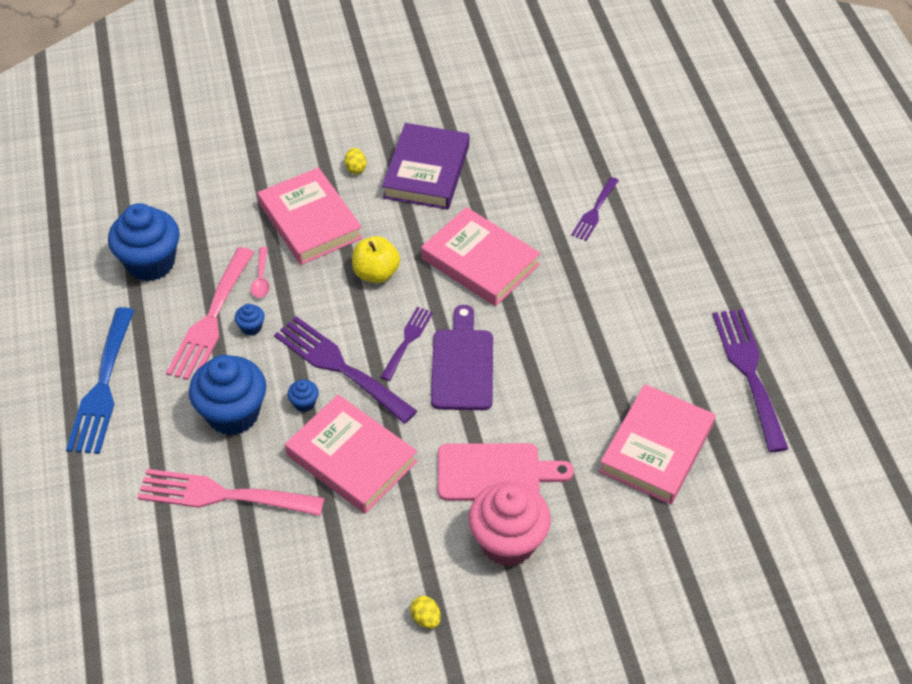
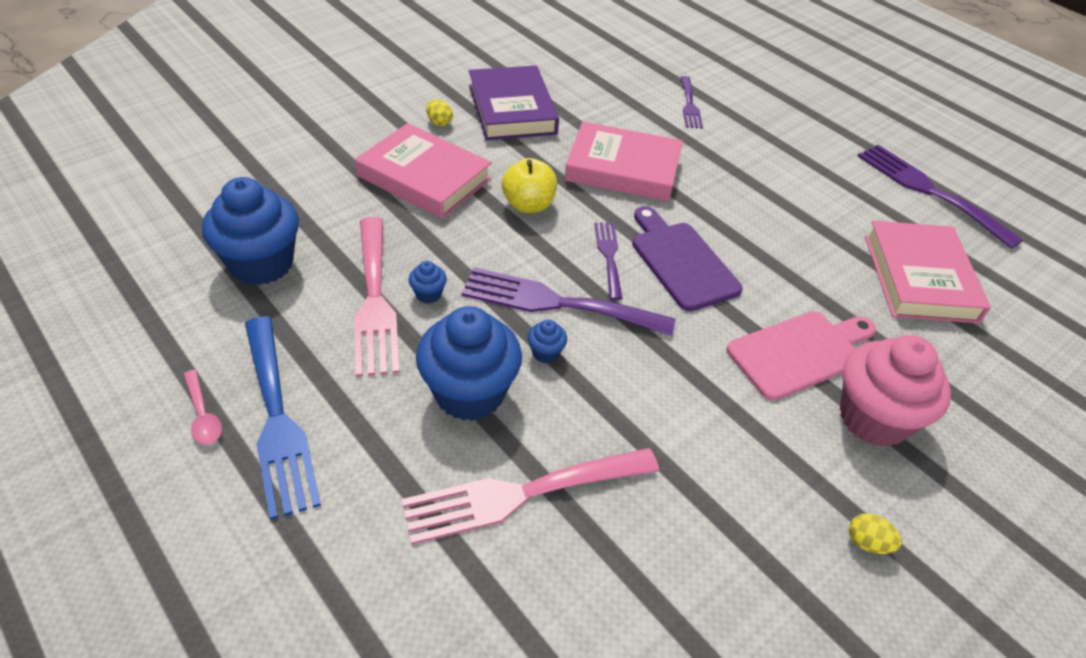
camera: 30 degrees left, 5 degrees down
pink spoon [251,247,270,298] -> pink spoon moved to [184,370,222,445]
pink book [285,395,418,514] -> none

